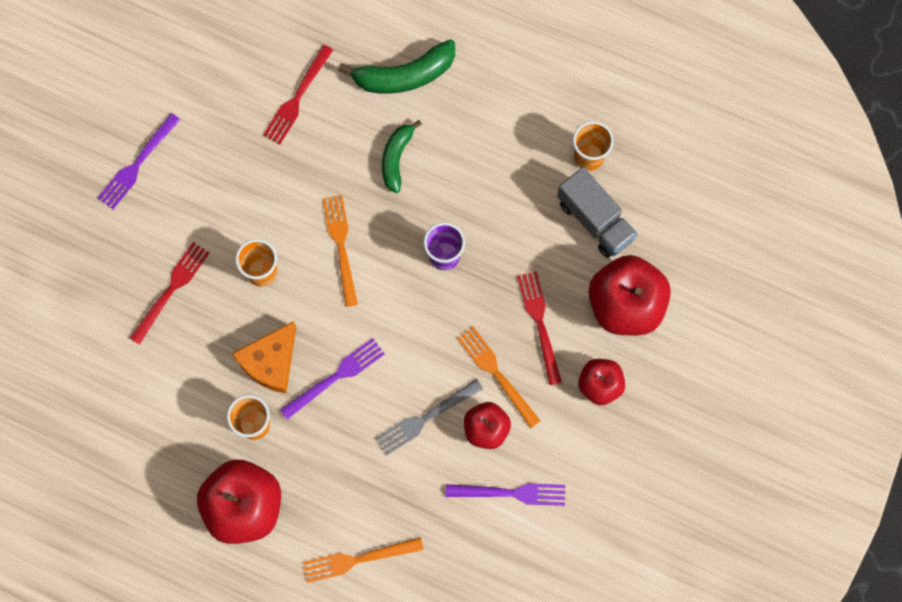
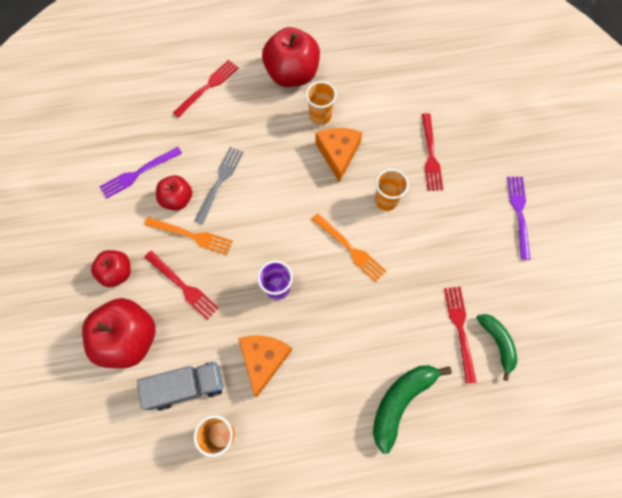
camera: 145 degrees right, 5 degrees down
purple fork [280,338,385,419] -> none
orange fork [302,537,424,583] -> red fork [173,60,239,118]
green banana [382,120,422,193] -> green banana moved to [477,314,517,381]
grey truck [557,167,638,258] -> grey truck turned 150 degrees clockwise [137,362,223,411]
none -> orange cheese [238,335,292,397]

